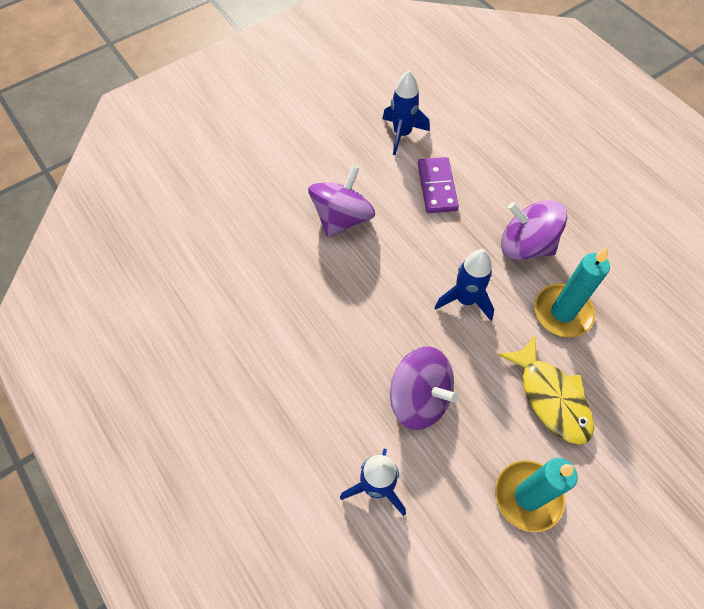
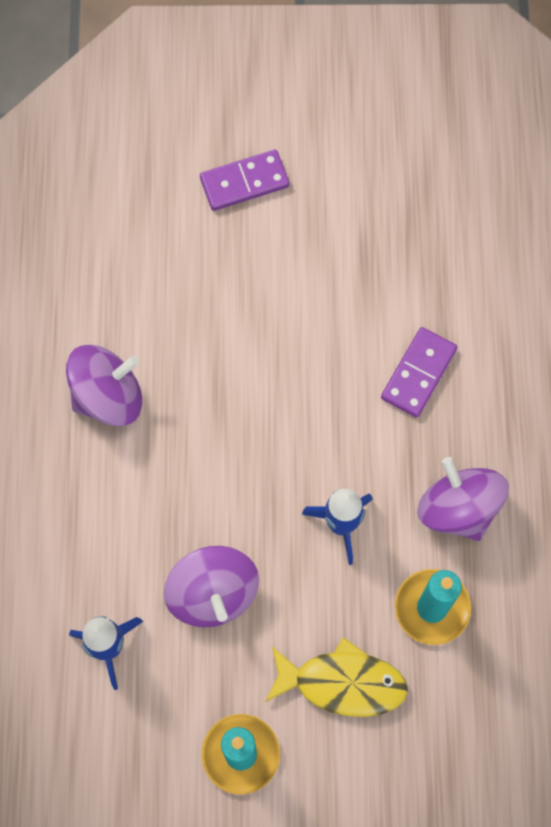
camera: 35 degrees right, 10 degrees up
purple spinning top [308,165,375,238] -> purple spinning top moved to [66,345,142,426]
blue rocket [382,71,430,155] -> none
yellow fish [498,335,594,445] -> yellow fish turned 90 degrees counterclockwise [265,637,408,717]
none -> purple domino [200,150,289,211]

